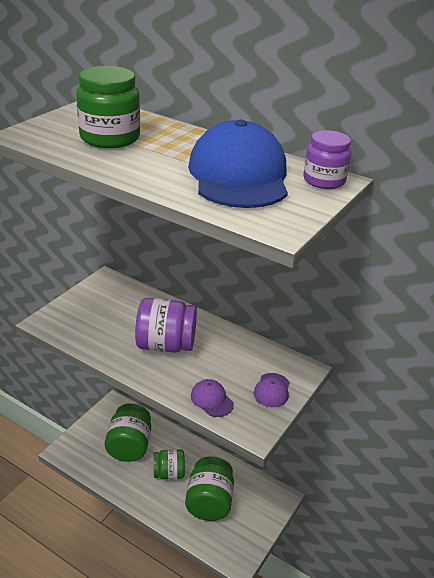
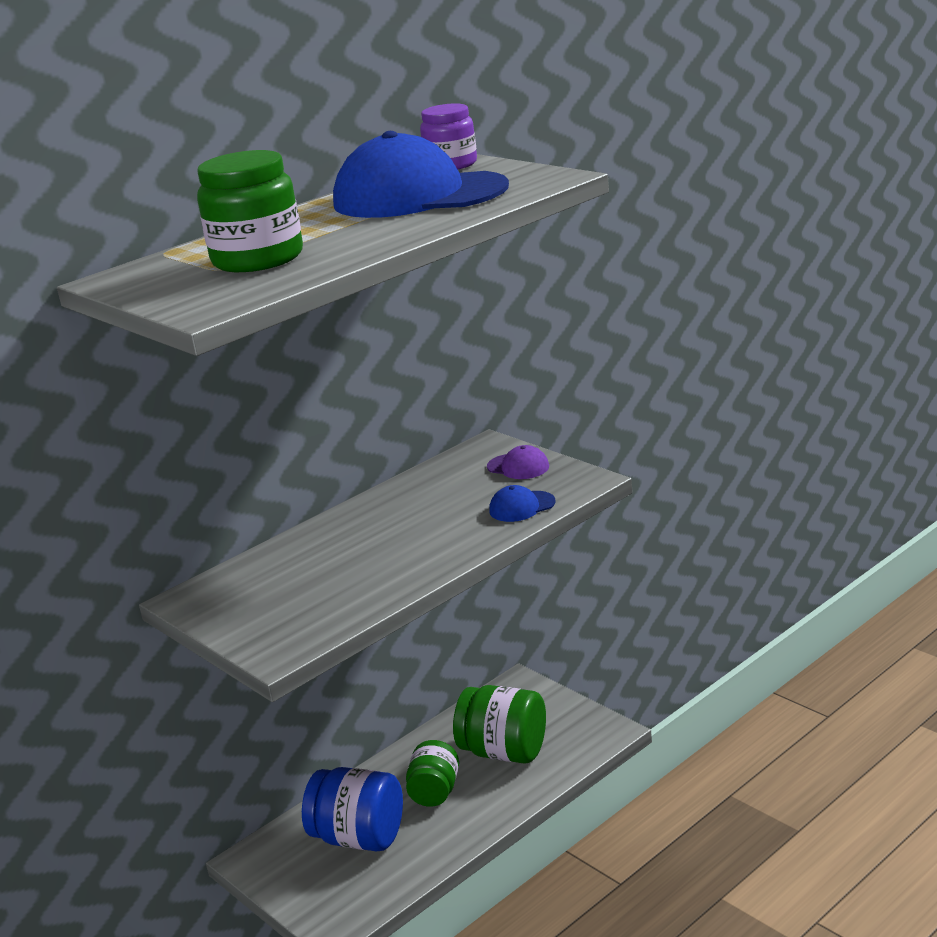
camera: 70 degrees left, 10 degrees down
green jar [105,403,151,462] -> blue jar [302,767,403,852]
purple jar [135,298,197,353] -> none
purple cap [191,379,234,417] -> blue cap [489,485,556,522]

